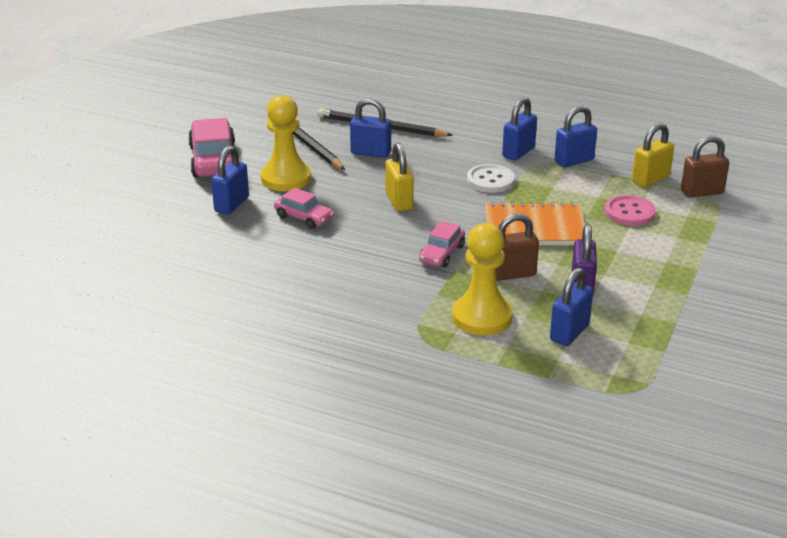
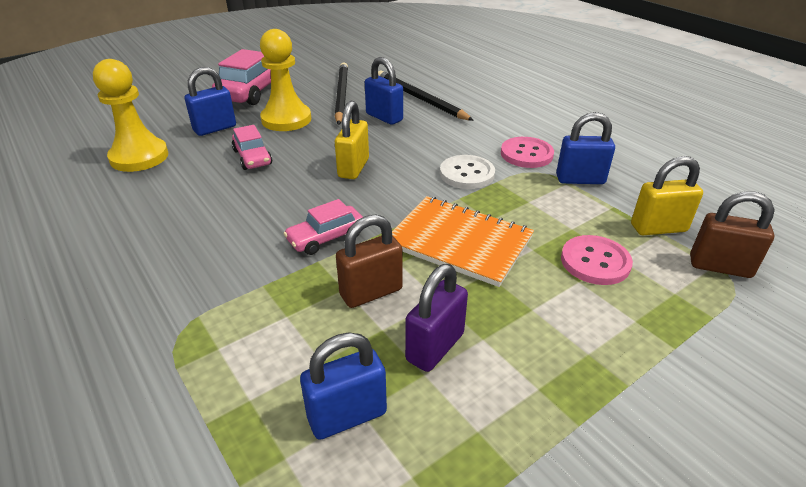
camera: 30 degrees right, 5 degrees up
yellow pawn [452,223,513,335] -> yellow pawn moved to [93,59,168,172]
brown padlock [495,213,539,281] -> brown padlock turned 45 degrees counterclockwise [336,214,403,308]
blue padlock [502,97,537,161] -> pink button [501,137,554,168]

